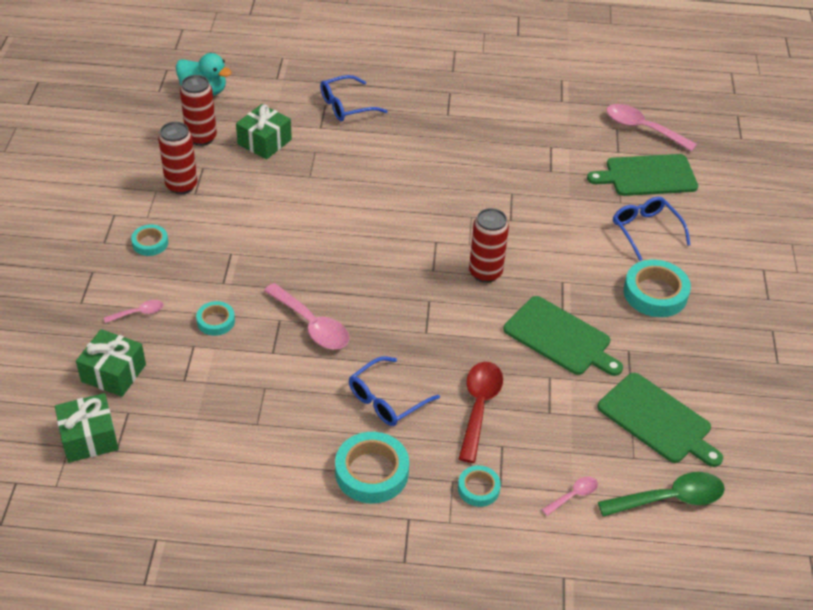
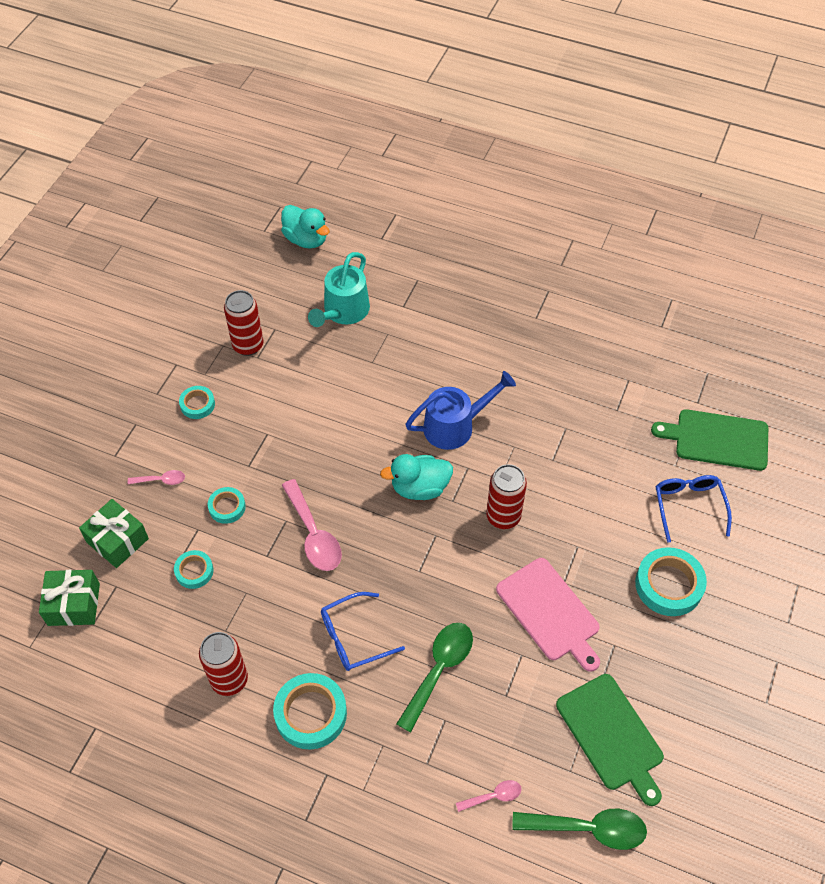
camera: 20 degrees right, 10 degrees up
red can [180,75,217,146] -> red can moved to [199,632,248,696]
green gift [236,104,292,160] -> turquoise watering can [308,252,370,327]
blue glasses [320,75,388,121] -> none
red spoon [458,362,503,463] -> green spoon [396,623,473,732]
turquoise tape [458,465,501,507] -> turquoise tape moved to [174,550,214,589]
green cutting board [503,296,623,376] -> pink cutting board [496,558,600,672]
pink spoon [606,104,697,152] -> none
none -> turquoise duck [380,454,453,500]
none -> blue watering can [405,371,516,450]

